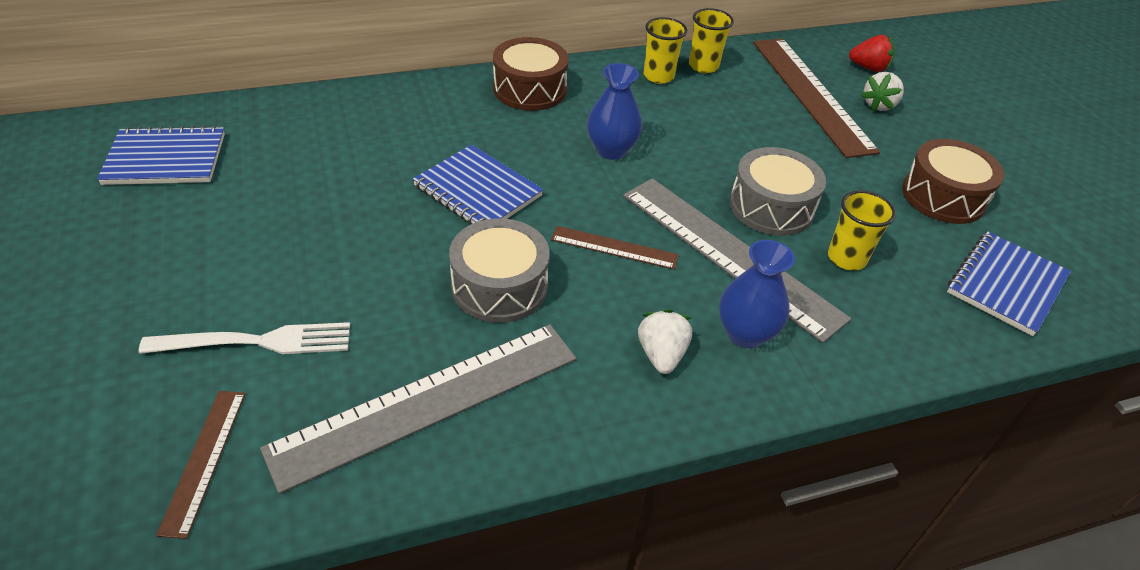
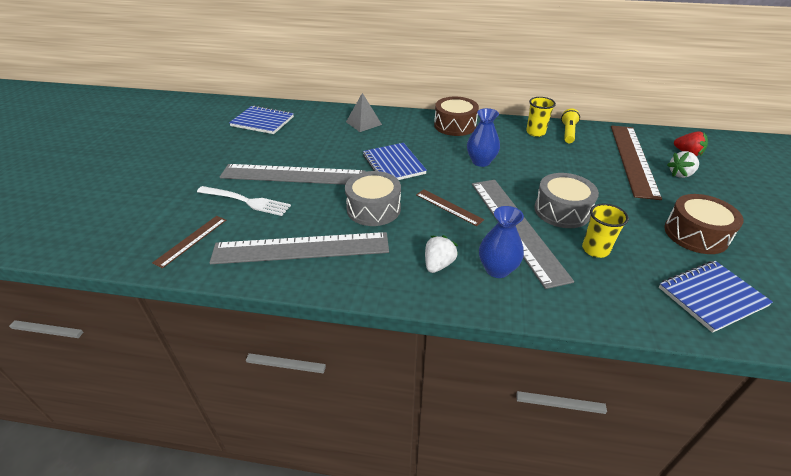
camera: 30 degrees right, 5 degrees down
yellow cup [689,8,734,73] -> yellow flashlight [561,108,580,143]
none -> grey ruler [220,164,366,185]
none -> grey pyramid [346,93,382,132]

